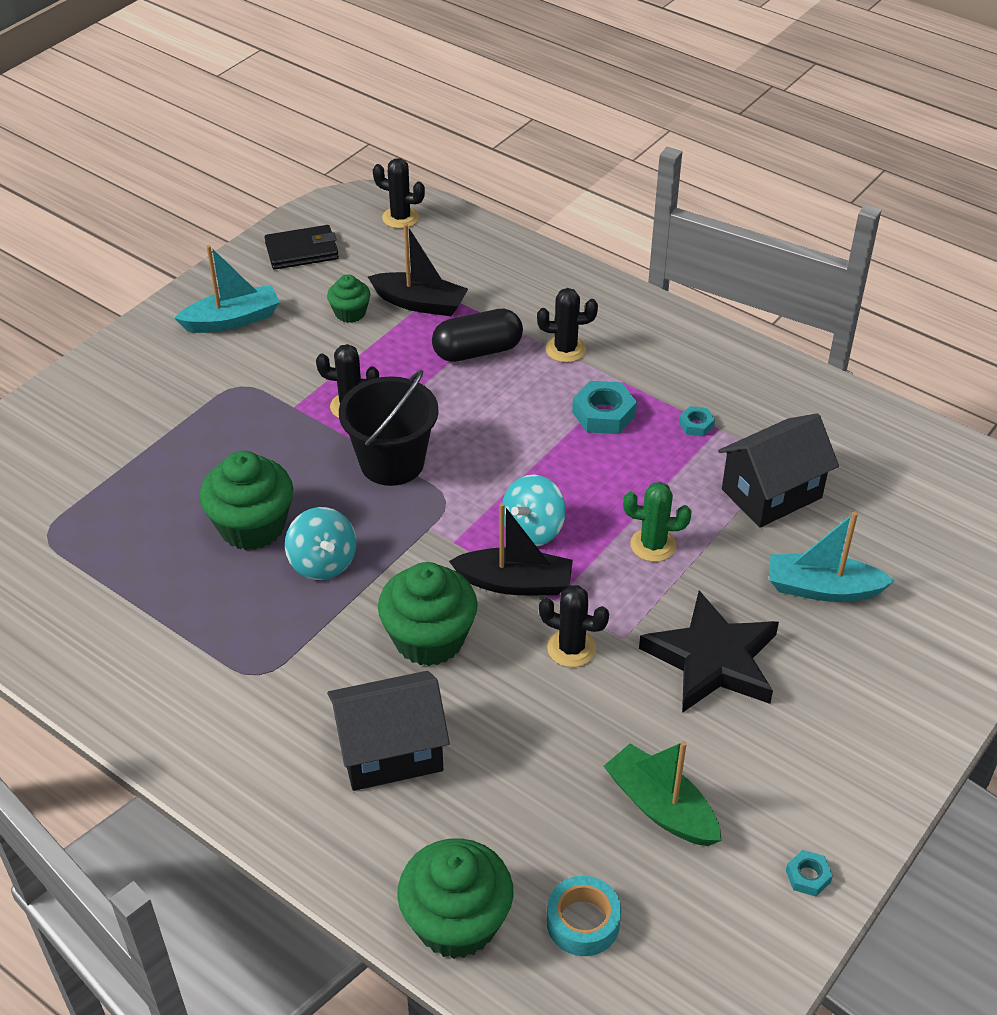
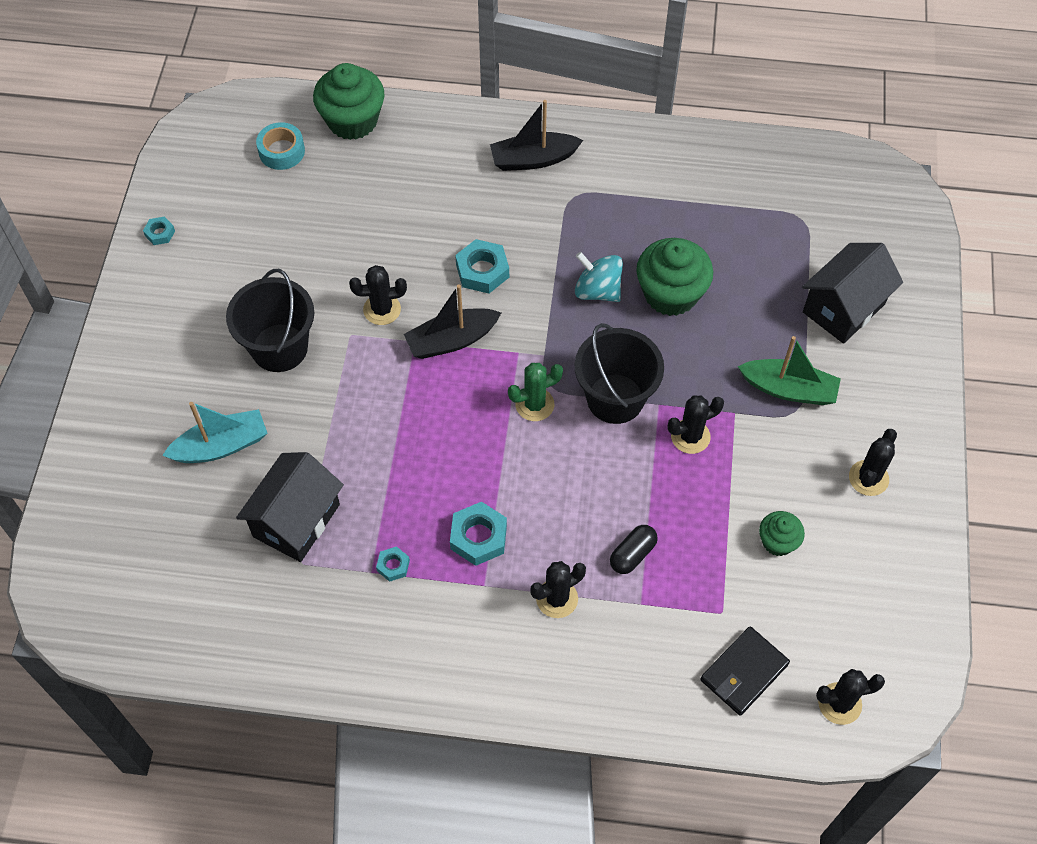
camera: 150 degrees right, 15 degrees up
turquoise boat [174,245,280,333] -> black cactus [849,429,897,496]
black wallet [264,225,339,270] -> black wallet moved to [700,626,790,716]
black house [327,671,450,791] -> black house moved to [802,243,903,344]
black boat [368,223,468,316] -> black boat moved to [490,100,583,171]
green cupcake [378,562,478,666] -> turquoise nut [455,239,509,294]
black capsule [432,309,523,362] -> black capsule [610,525,658,574], size x0.63
turquoise spinning top [502,475,566,546] -> none
green boat [604,741,722,846] -> green boat moved to [738,336,841,405]
green cactus [623,482,691,562] -> green cactus moved to [508,363,563,421]
black star [639,590,779,713] -> black bucket [226,269,314,372]

